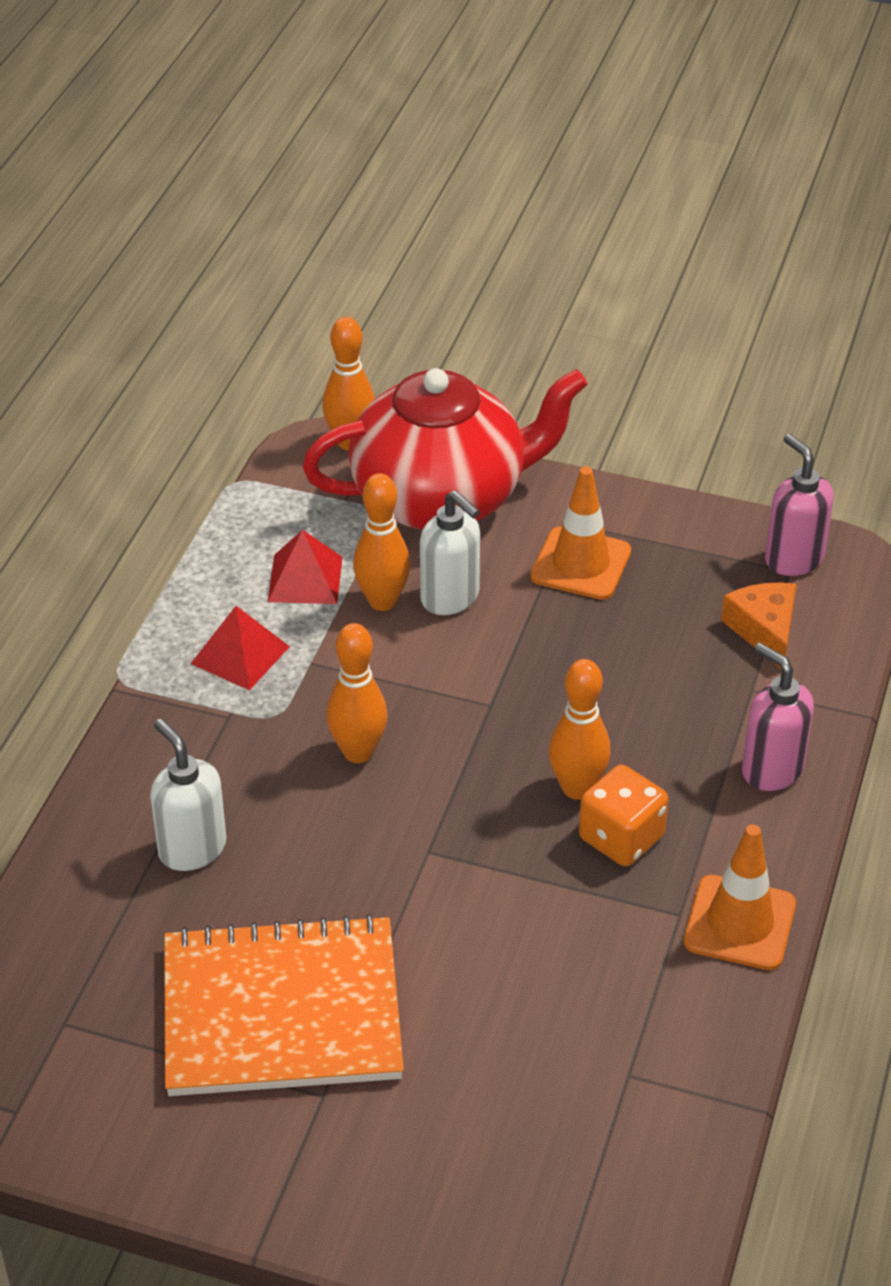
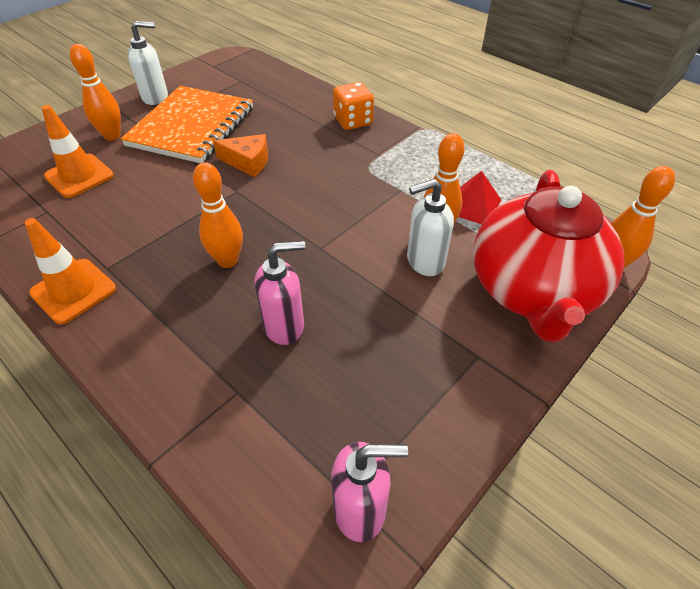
camera: 115 degrees right, 5 degrees up
white soap dispenser [150,719,226,871] -> white soap dispenser moved to [128,21,168,105]
red pyramid [191,606,290,690] -> none
orange bowling pin [326,623,388,763] -> orange bowling pin moved to [70,44,121,141]
orange traffic cone [530,466,631,600] -> orange traffic cone moved to [42,105,114,198]
orange dice [579,764,668,866] -> orange dice moved to [333,82,374,130]
orange cheese [721,583,796,669] -> orange cheese moved to [213,134,268,177]
pink soap dispenser [742,643,814,791] -> pink soap dispenser moved to [254,241,305,345]

